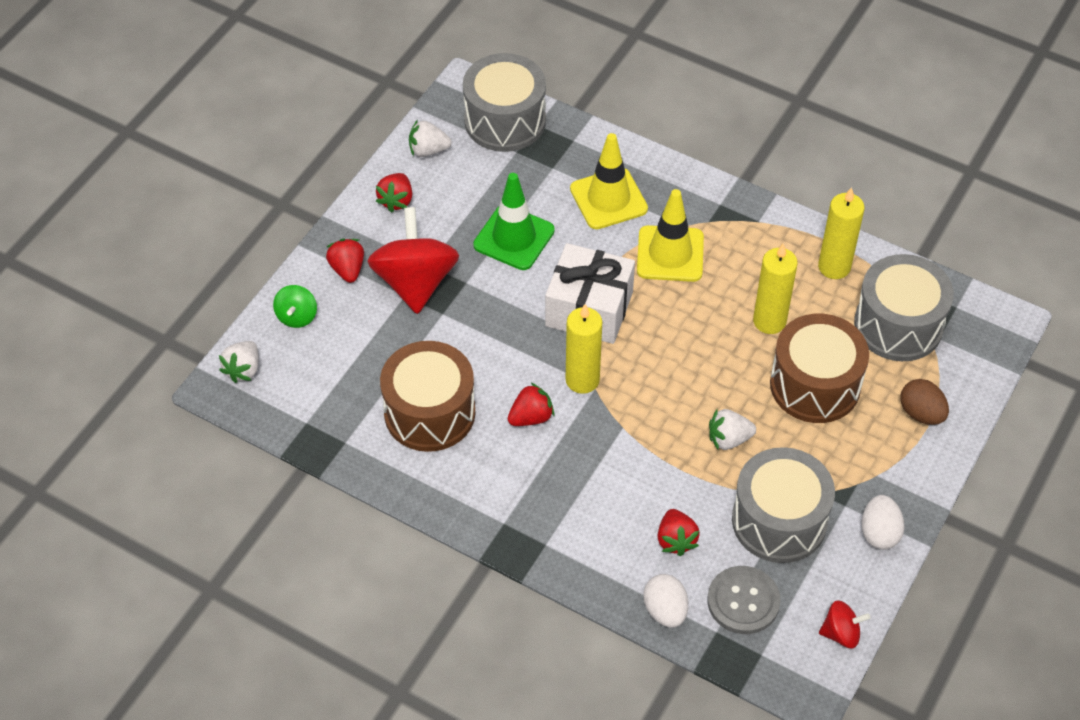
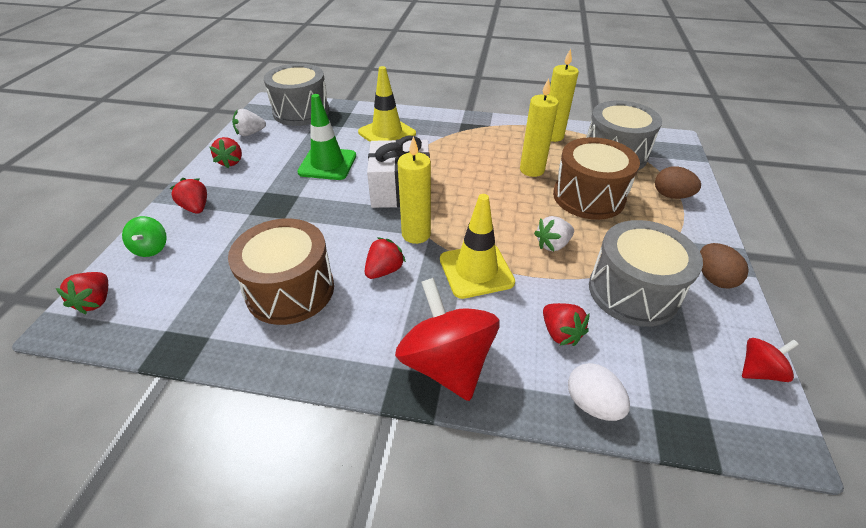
camera: 20 degrees left, 10 degrees down
white strawberry [219,341,259,383] -> red strawberry [56,272,108,314]
red spinning top [367,207,459,314] -> red spinning top moved to [395,278,500,401]
yellow traffic cone [637,189,704,282] -> yellow traffic cone moved to [440,194,515,299]
grey button [707,566,781,634] -> none
white egg [861,495,905,550] -> brown egg [700,243,749,289]

